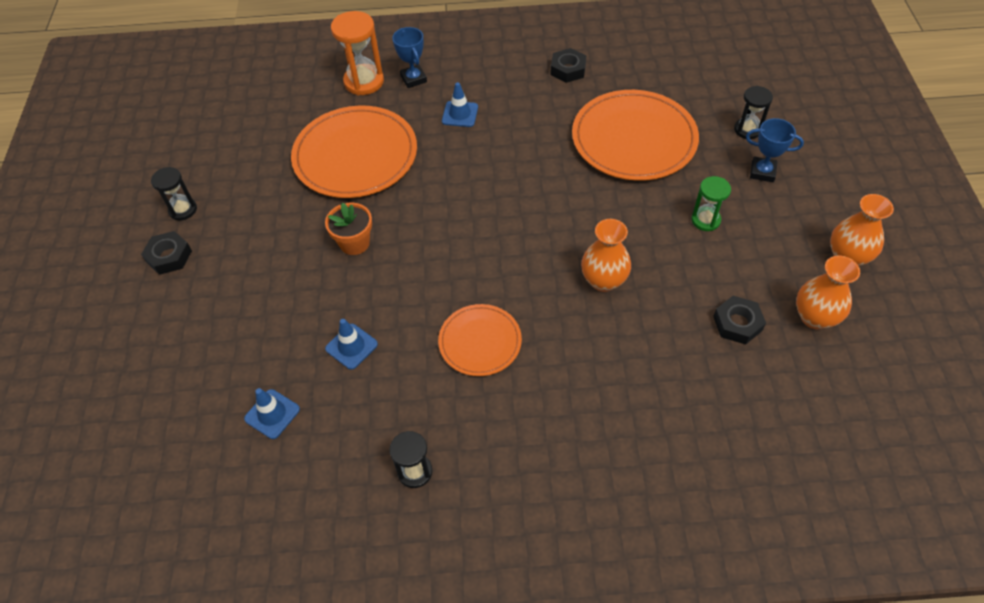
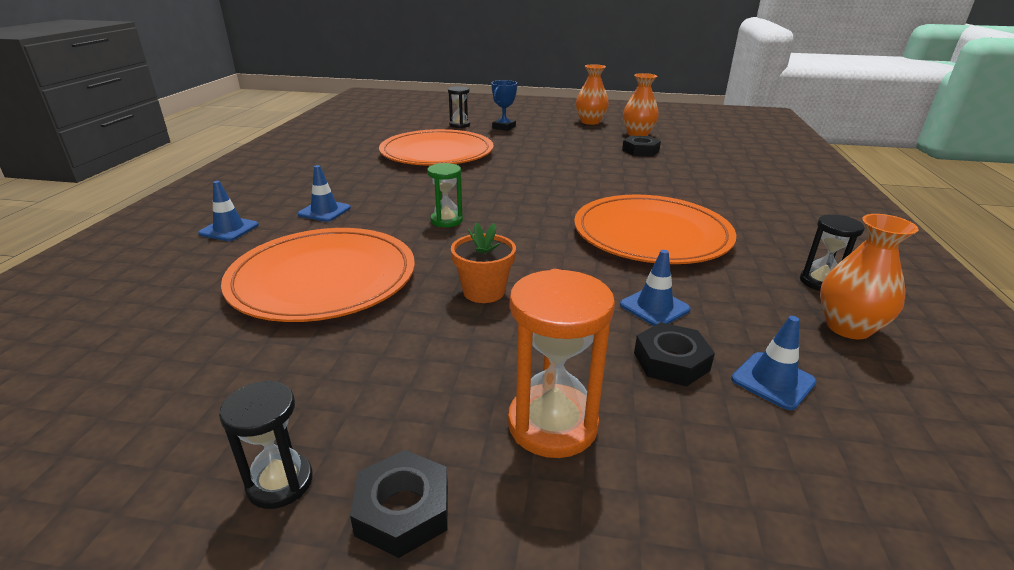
camera: 80 degrees left, 25 degrees down
orange hourglass [331,11,384,95] -> orange hourglass moved to [508,269,615,458]
blue trophy [392,27,427,88] -> blue traffic cone [198,181,259,241]
orange plate [438,304,522,376] -> orange plate [574,195,736,264], size x1.79
black nut [550,48,586,83] -> black nut moved to [634,322,715,387]
orange vase [581,219,631,292] -> orange vase moved to [820,214,918,339]
green hourglass [691,176,731,231] -> green hourglass moved to [427,163,463,227]

